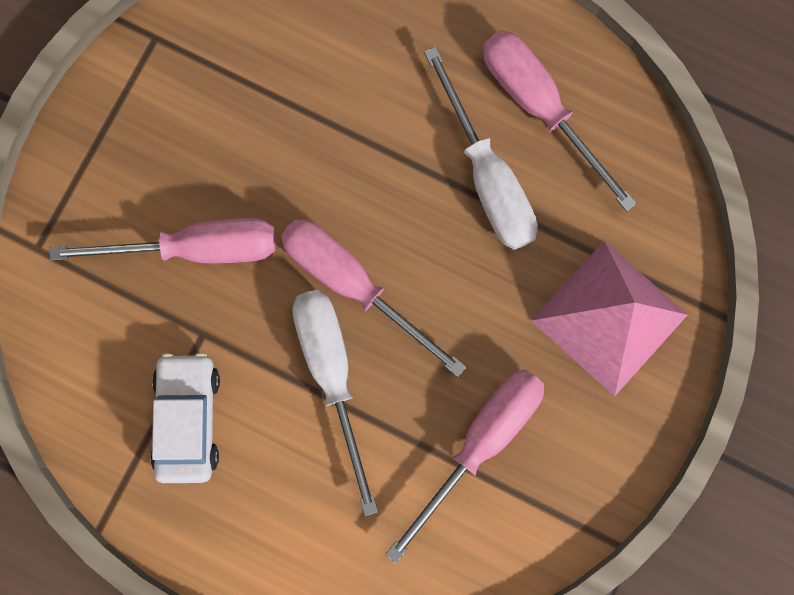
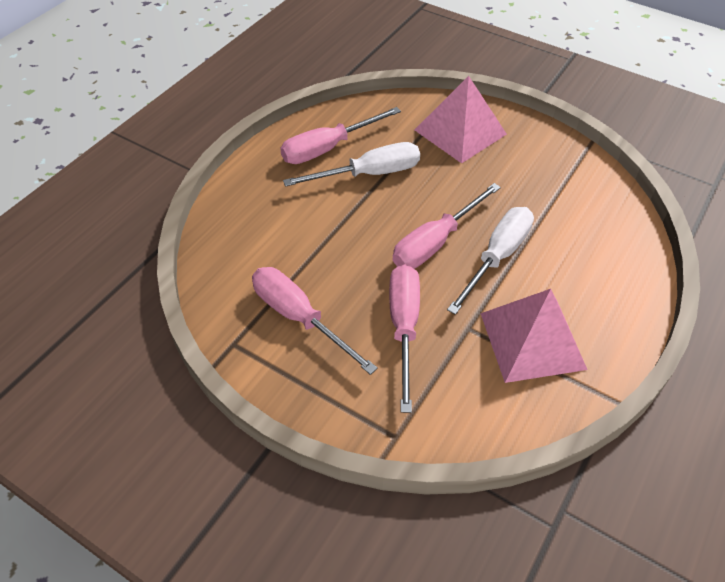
camera: 85 degrees left, 30 degrees down
white car [150,353,220,483] -> pink pyramid [480,289,587,383]
white screwdriver [292,290,378,516] -> white screwdriver turned 135 degrees clockwise [447,207,534,315]
pink screwdriver [385,369,544,563] -> pink screwdriver moved to [252,267,378,375]

